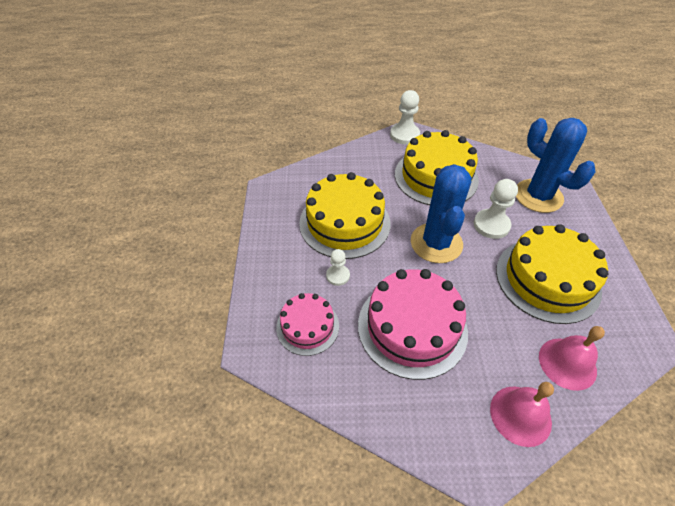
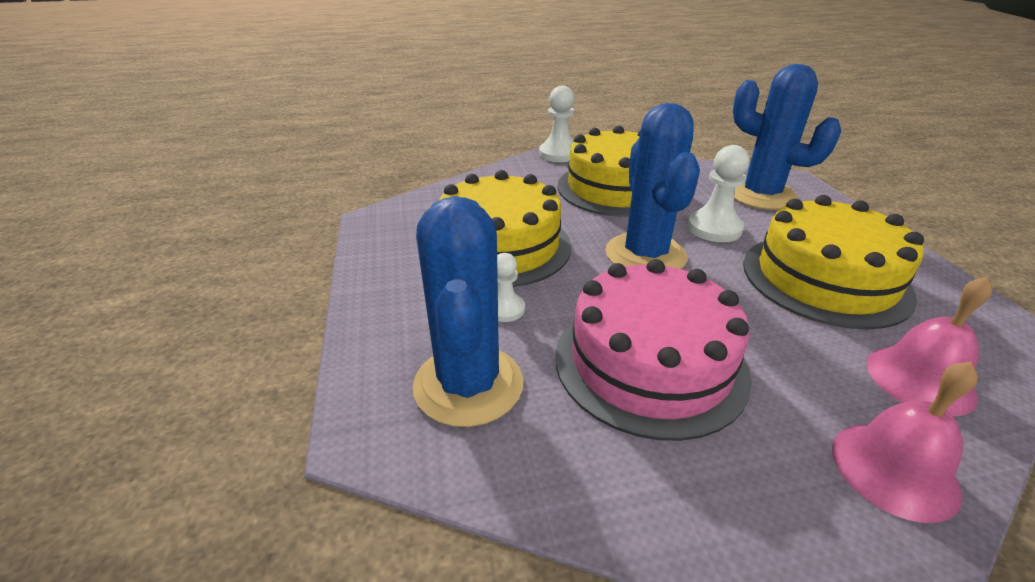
camera: 10 degrees left, 15 degrees down
pink cake [276,293,339,356] -> blue cactus [413,196,523,427]

